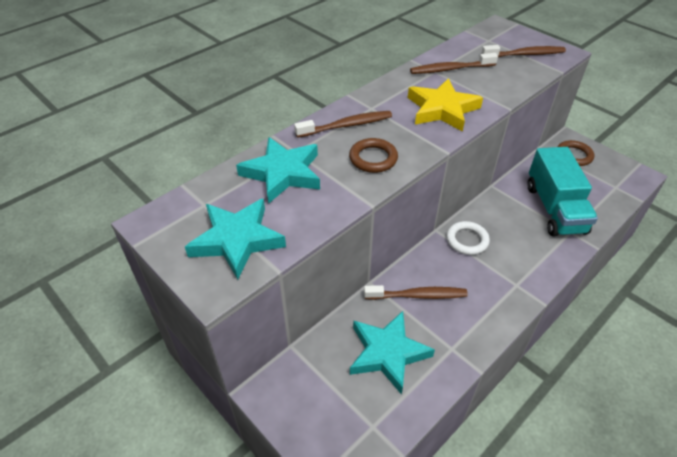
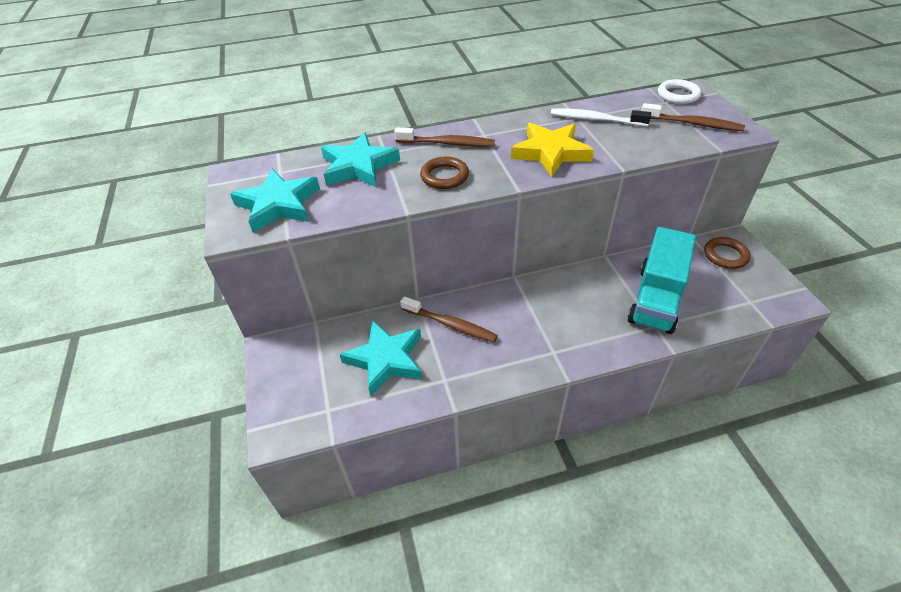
camera: 30 degrees right, 0 degrees up
brown toothbrush [410,53,498,74] -> white toothbrush [551,109,651,126]
white ring [446,221,490,255] -> white ring moved to [658,79,701,104]

